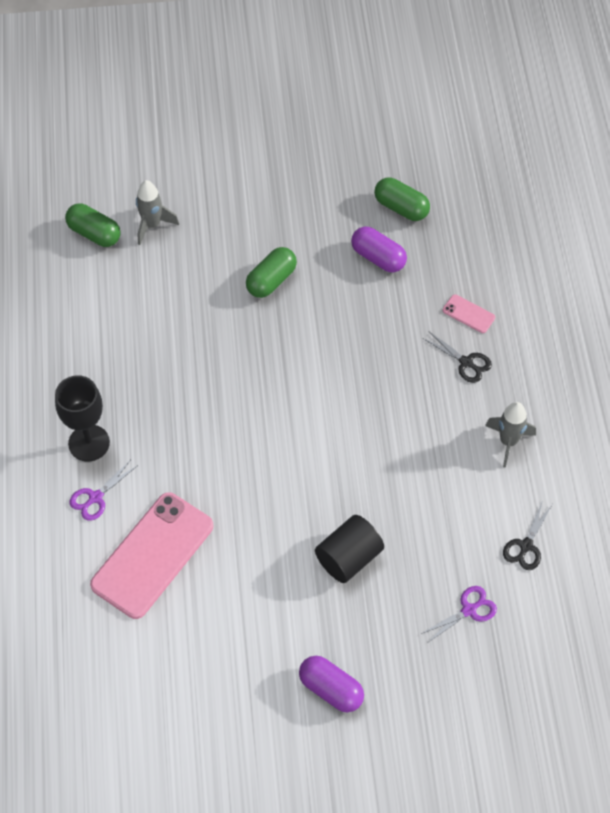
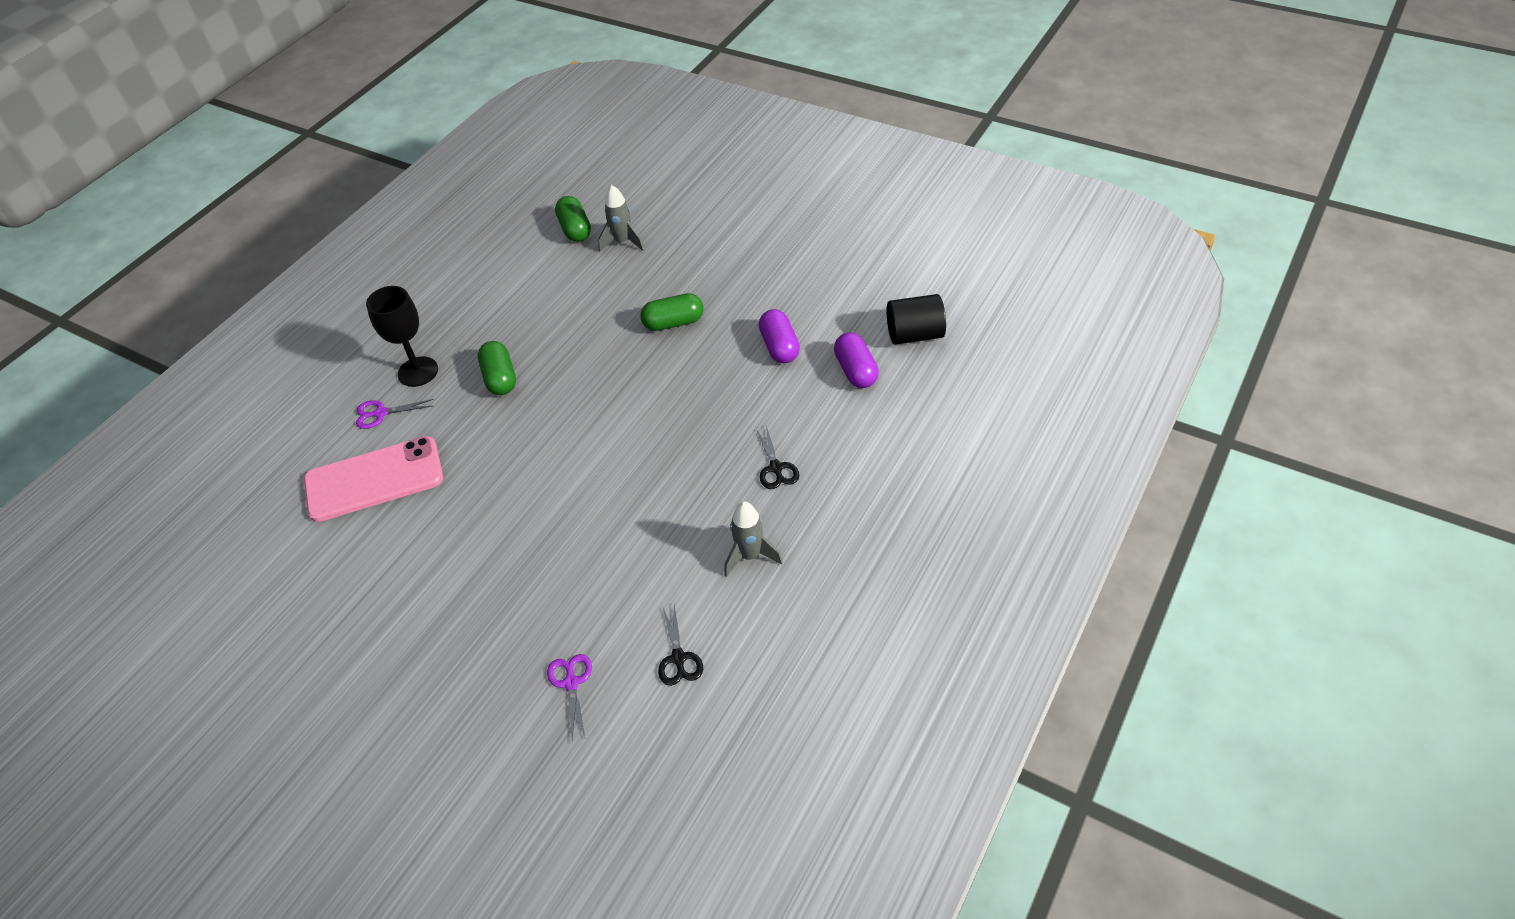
camera: 40 degrees right, 10 degrees down
purple capsule [299,656,364,712] -> purple capsule moved to [834,332,879,388]
black cylinder [315,515,384,583] -> black cylinder moved to [887,294,946,345]
green capsule [374,178,430,221] -> green capsule moved to [478,341,516,395]
purple scissors [421,586,497,643] -> purple scissors turned 105 degrees counterclockwise [547,654,592,739]
pink phone [443,294,495,333] -> none
black scissors [503,500,552,570] -> black scissors turned 75 degrees counterclockwise [658,605,703,686]

